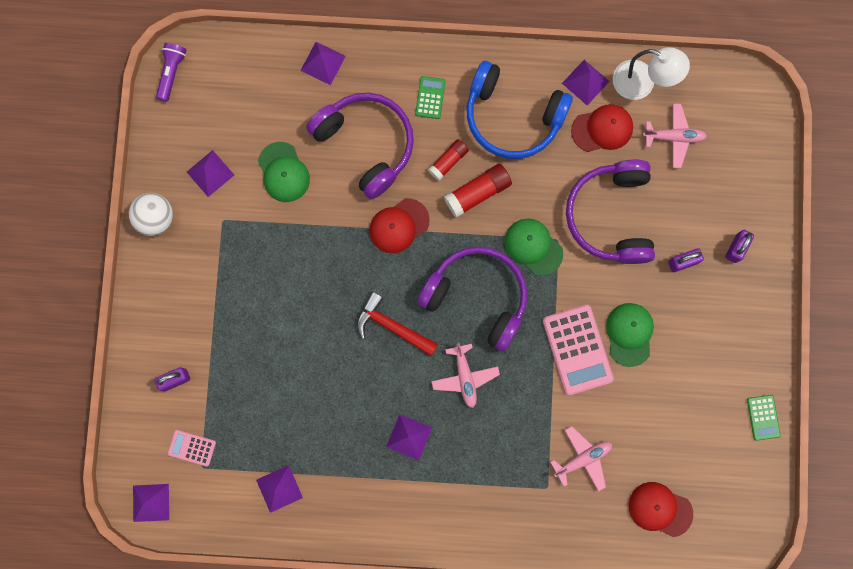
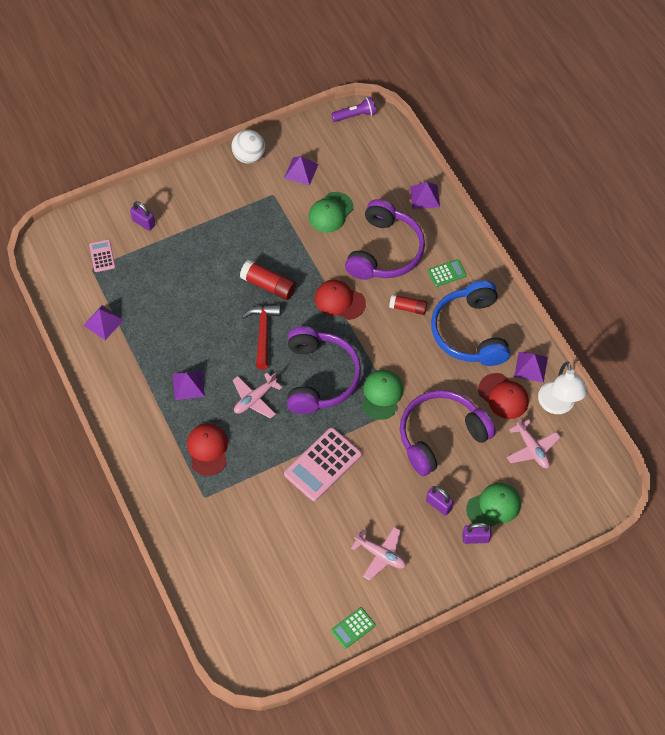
camera: 60 degrees right, 20 degrees down
purple pyramid [133,484,169,522] -> none
red glue stick [444,164,512,218] -> red glue stick moved to [240,260,296,300]
pink plane [550,426,612,492] -> pink plane moved to [351,527,406,581]
green cap [606,303,654,367] -> green cap moved to [466,483,521,527]
red cap [629,482,693,537] -> red cap moved to [187,424,228,476]

